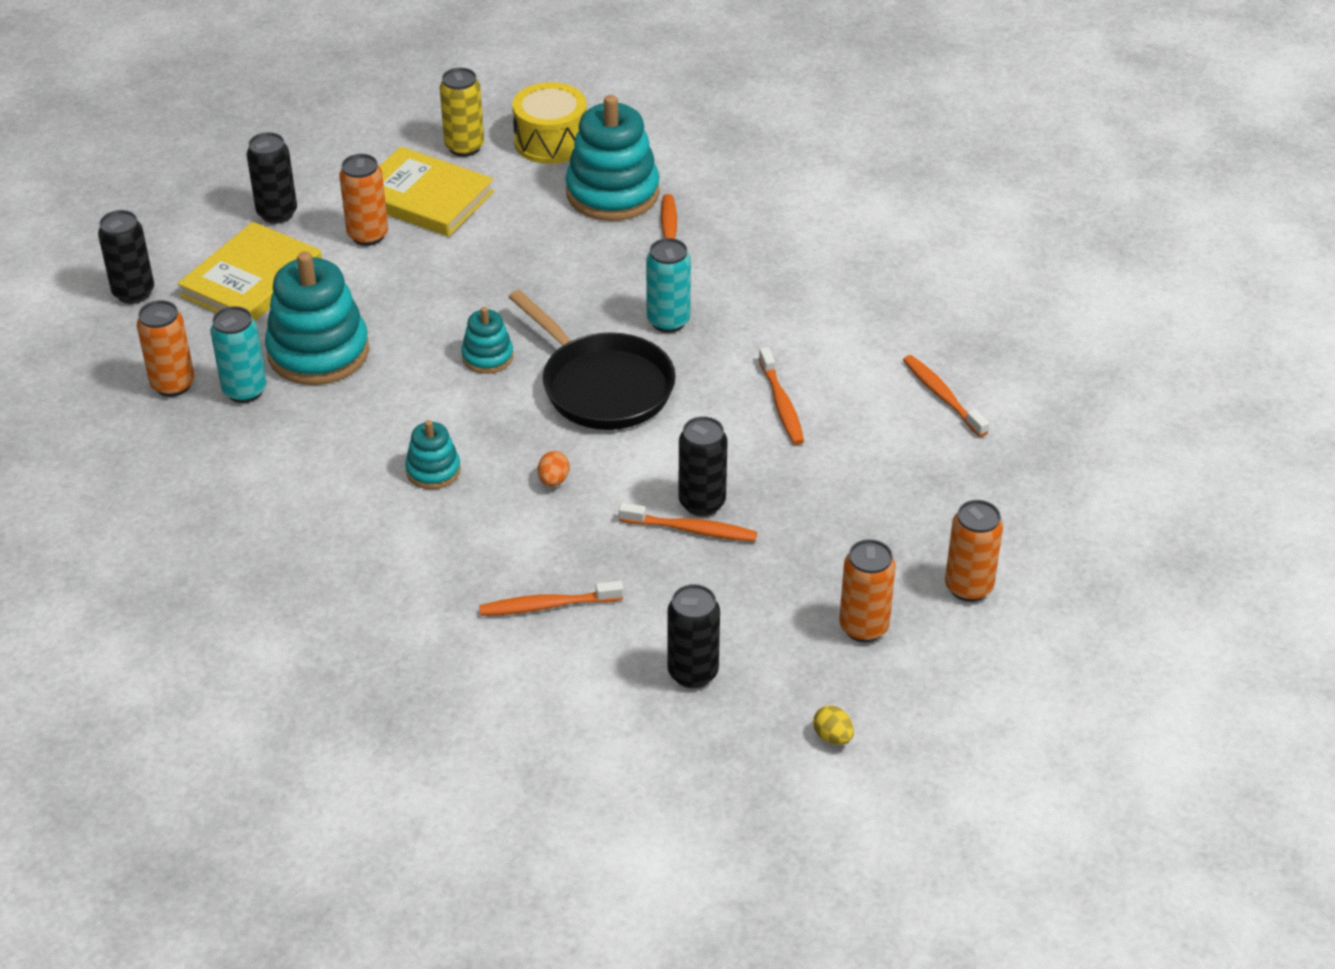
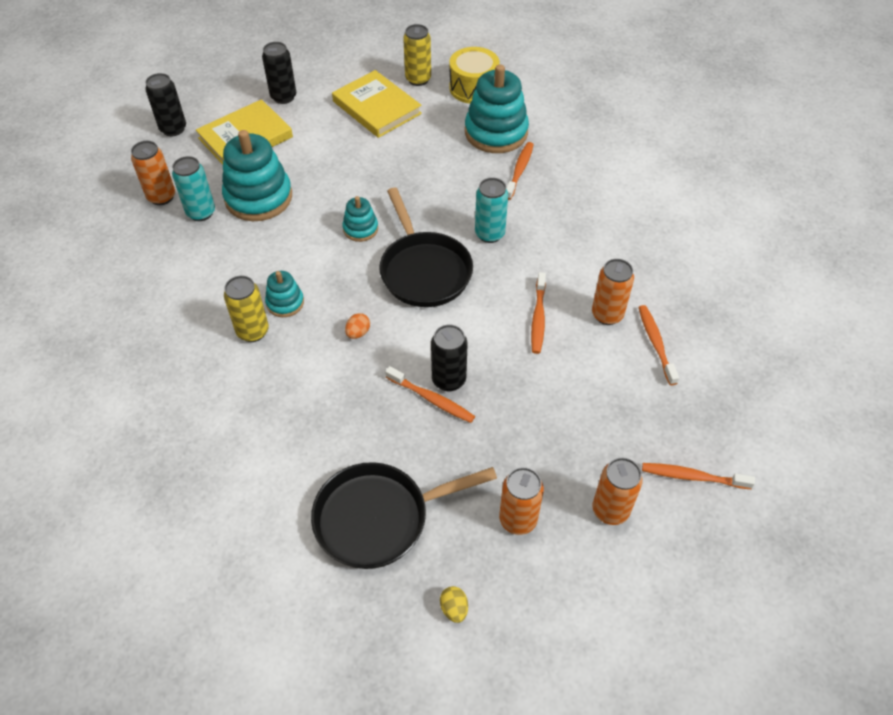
camera: 20 degrees right, 10 degrees up
orange can [339,154,388,246] -> orange can moved to [592,259,634,325]
orange toothbrush [479,581,623,616] -> orange toothbrush moved to [642,463,755,489]
black can [667,584,720,688] -> black pan [311,462,497,569]
none -> yellow can [224,276,269,342]

